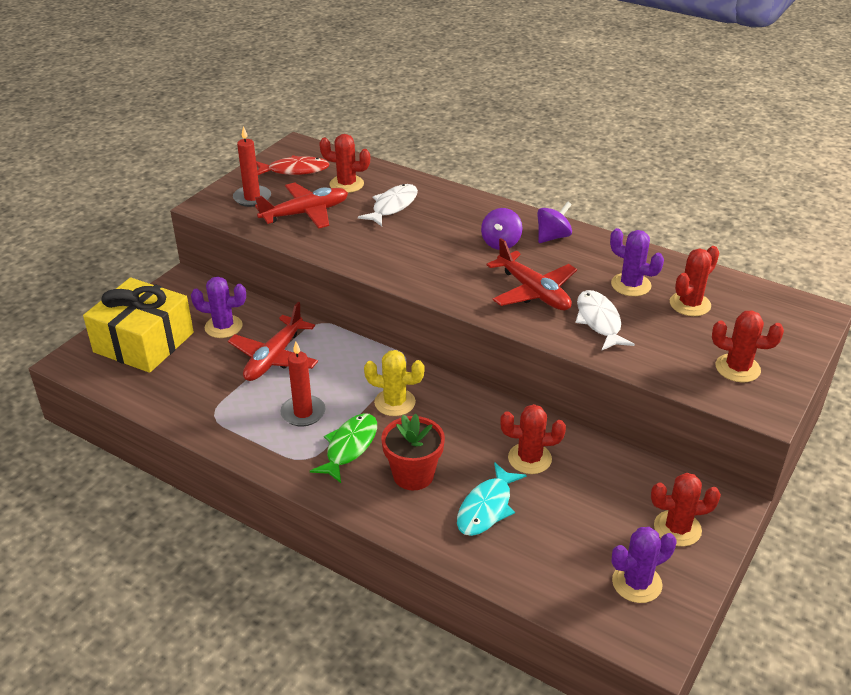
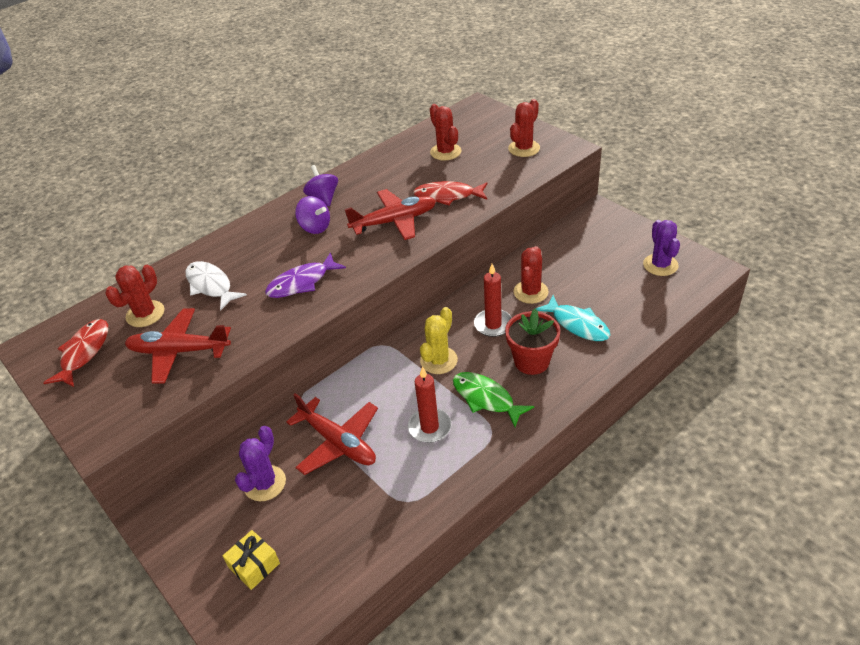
camera: 70 degrees left, 5 degrees up
yellow gift [83,278,194,373] -> yellow gift [223,530,280,590], size x0.43
red candle [233,126,271,207] -> red candle moved to [474,264,512,337]
red plane [255,183,348,229] -> red plane turned 75 degrees counterclockwise [125,308,231,383]
white fish [576,290,635,350] -> red fish [413,181,487,205]
purple cactus [610,228,664,296] -> none
red cactus [651,473,721,546] -> none
none -> purple fish [265,252,346,298]

